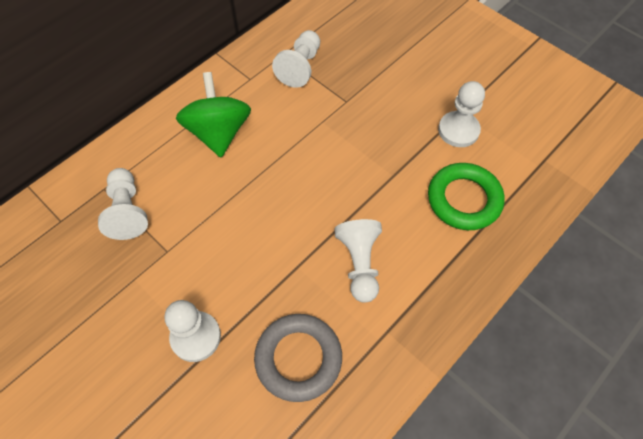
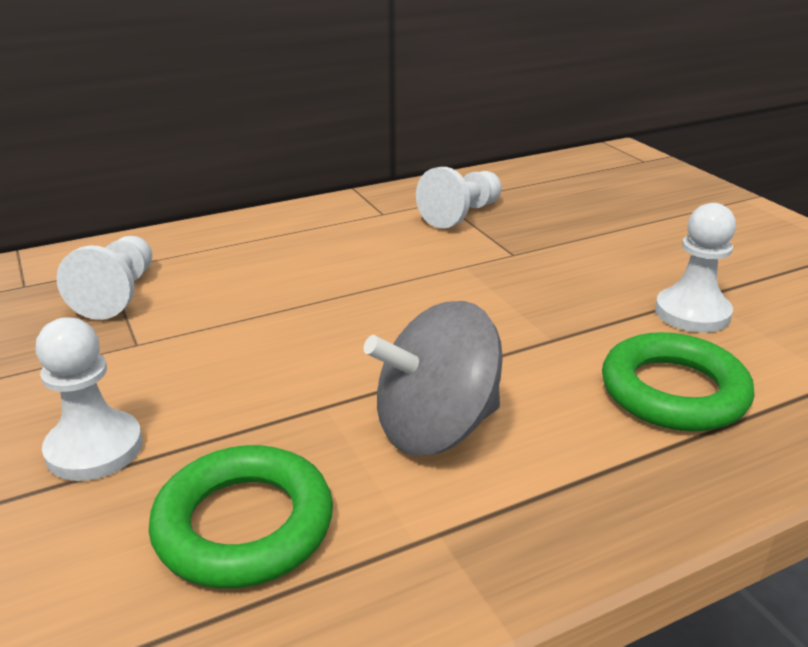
camera: 20 degrees right, 30 degrees down
green spinning top [176,72,251,157] -> none
grey ring [254,314,342,402] -> green ring [149,445,333,589]
white pawn [334,219,382,302] -> grey spinning top [364,301,503,456]

